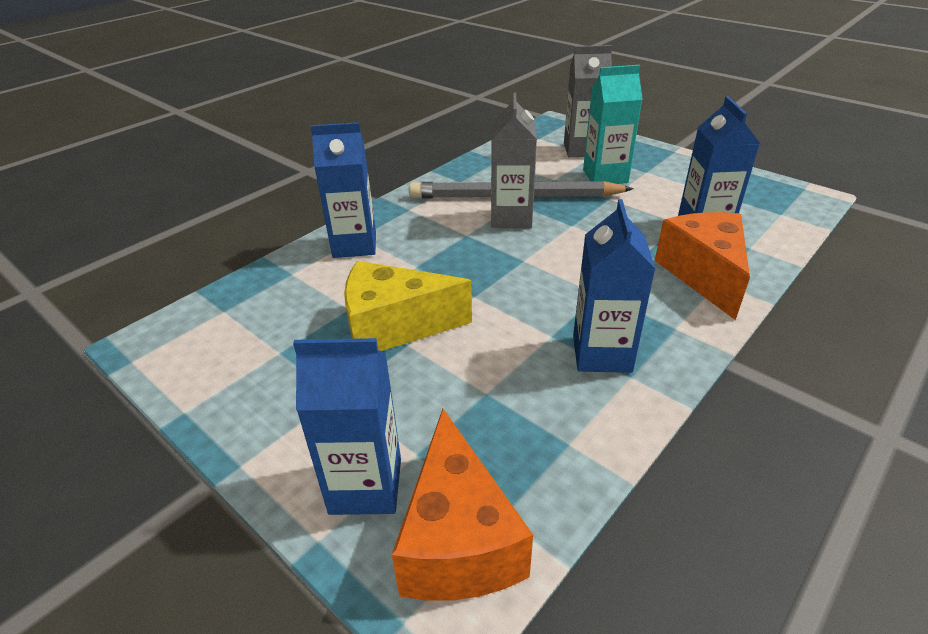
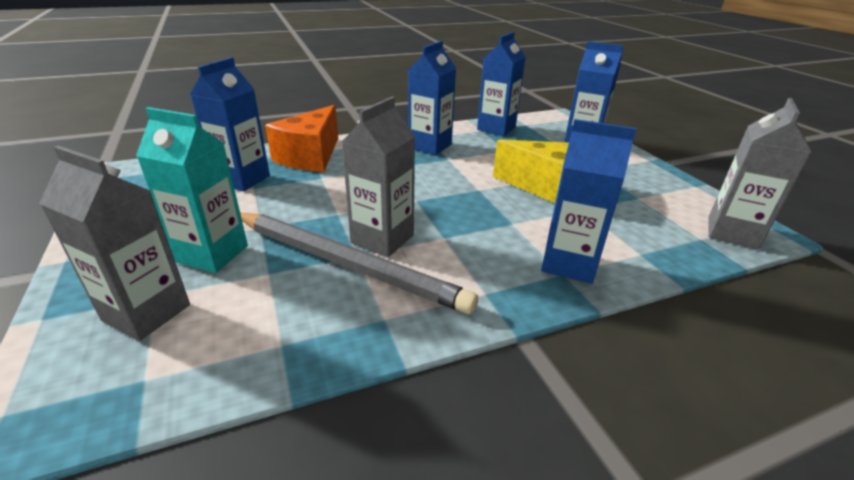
camera: 155 degrees left, 5 degrees down
orange cheese [392,409,533,601] -> none
none -> blue carton [477,32,525,136]
none -> grey carton [708,98,811,250]

